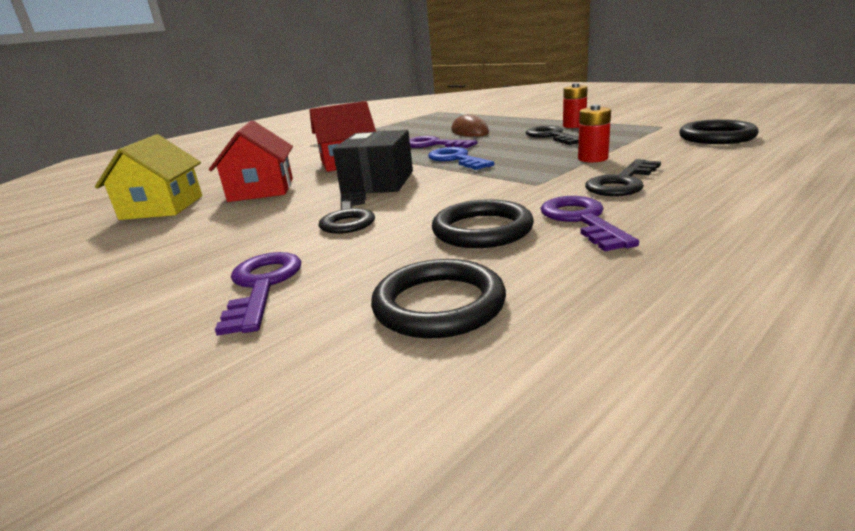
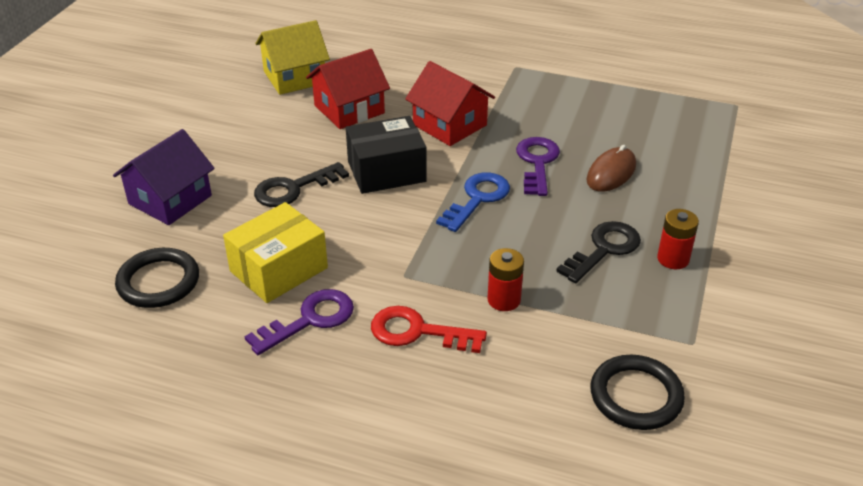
camera: 60 degrees right, 15 degrees up
purple key [215,252,301,336] -> purple house [113,129,215,225]
black ring [432,199,534,248] -> yellow box [223,202,328,303]
black key [585,159,661,196] -> red key [371,306,487,353]

